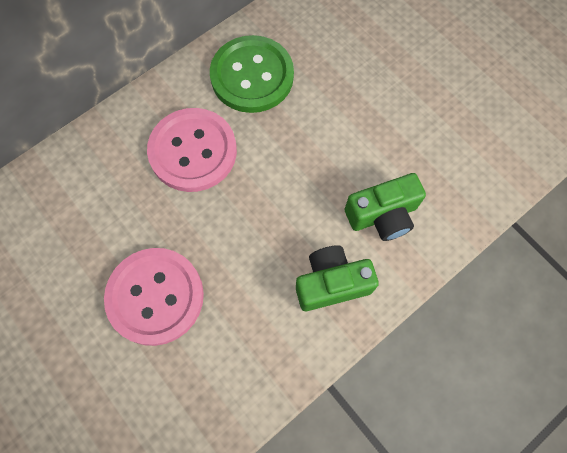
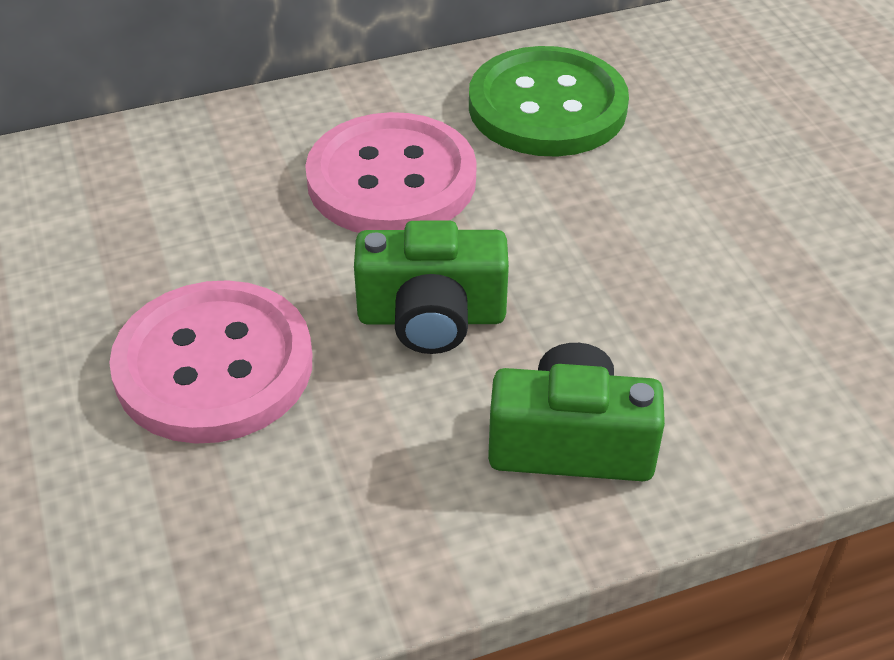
camera: 20 degrees right, 25 degrees down
green camera [345,173,426,241] -> green camera moved to [354,221,509,354]

